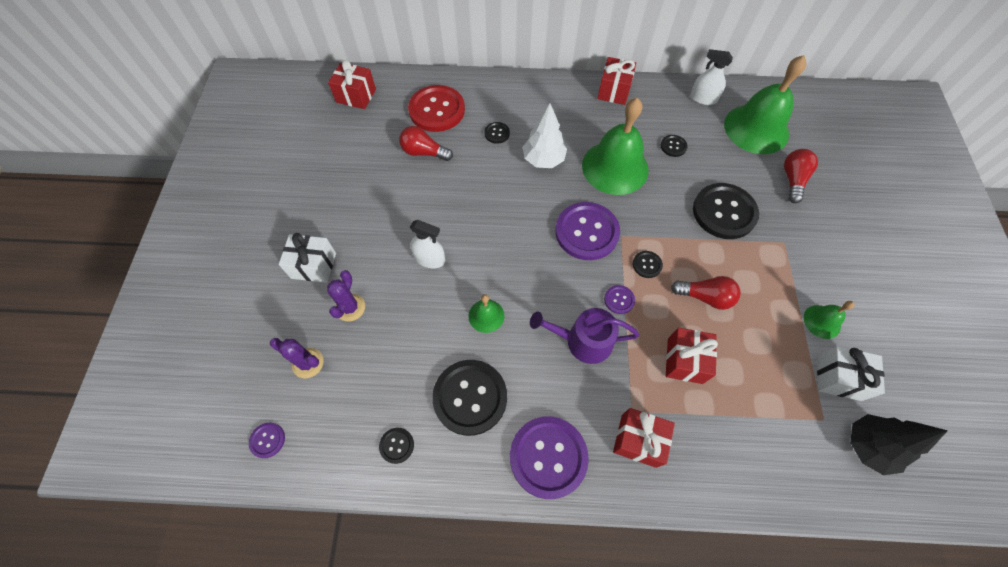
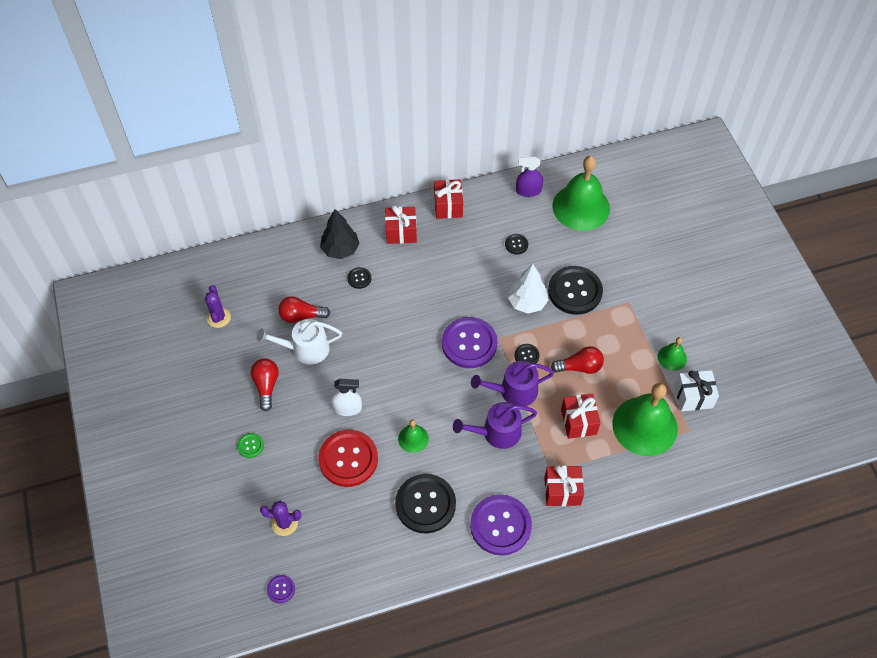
camera: 20 degrees left, 5 degrees down
white gift [279,233,336,283] -> green button [237,433,264,458]
purple cactus [327,270,365,321] -> purple cactus moved to [205,285,231,328]
red gift [328,60,376,109] -> red gift moved to [385,205,417,244]
black button [379,428,414,464] -> none
red button [408,85,465,132] -> red button moved to [318,430,378,487]
white tree [523,103,567,168] -> white tree moved to [508,264,549,314]
green bell [582,98,649,195] -> green bell moved to [612,383,678,456]
purple button [604,285,635,314] -> purple watering can [471,361,554,406]
white spray bottle [690,49,733,105] -> purple spray bottle [516,157,543,197]
red light bulb [784,149,818,203] -> red light bulb moved to [251,358,279,411]
black tree [850,414,948,475] -> black tree moved to [320,209,360,259]
none -> white watering can [257,319,342,365]

